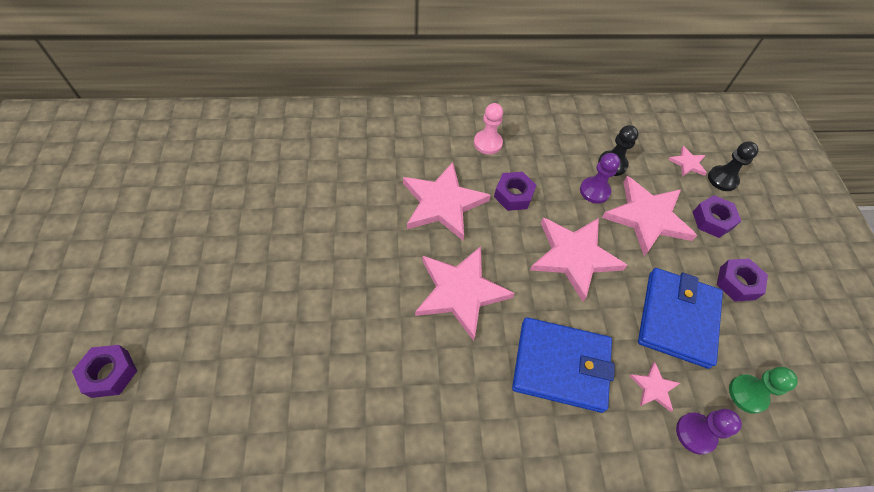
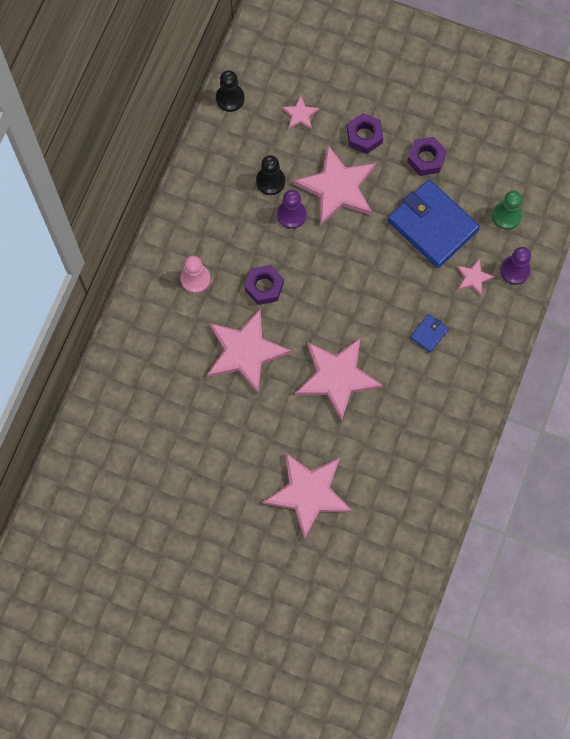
camera: 60 degrees left, 15 degrees up
purple nut [72,345,137,398] -> none
blue wallet [512,317,615,413] -> blue wallet [410,314,449,353], size x0.42
pink star [530,218,628,302] -> pink star moved to [263,452,352,540]
black pawn [708,141,759,191] -> black pawn moved to [216,70,245,112]

